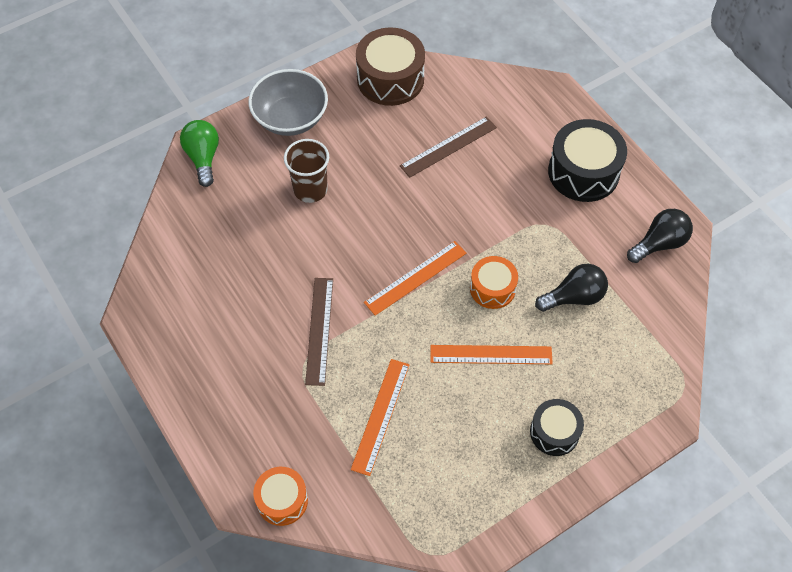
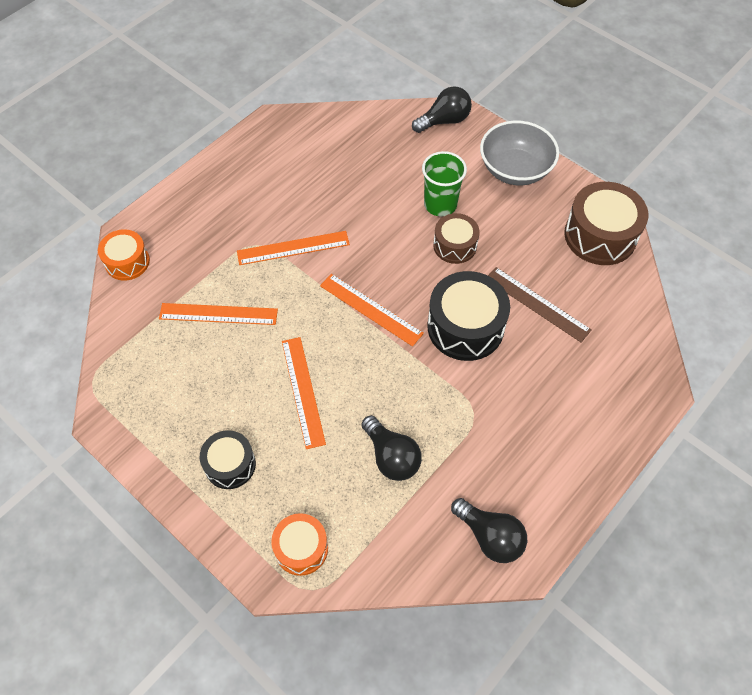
camera: 75 degrees right, 0 degrees up
green light bulb [180,120,219,187] -> black light bulb [412,86,472,133]
brown cup [284,139,329,203] -> green cup [422,151,467,216]
brown ruler [305,278,333,386] -> orange ruler [237,231,350,265]
orange drum [470,256,518,309] -> orange drum moved to [271,513,328,576]
black drum [548,119,627,202] -> black drum moved to [427,271,510,361]
none -> brown drum [433,213,480,264]

